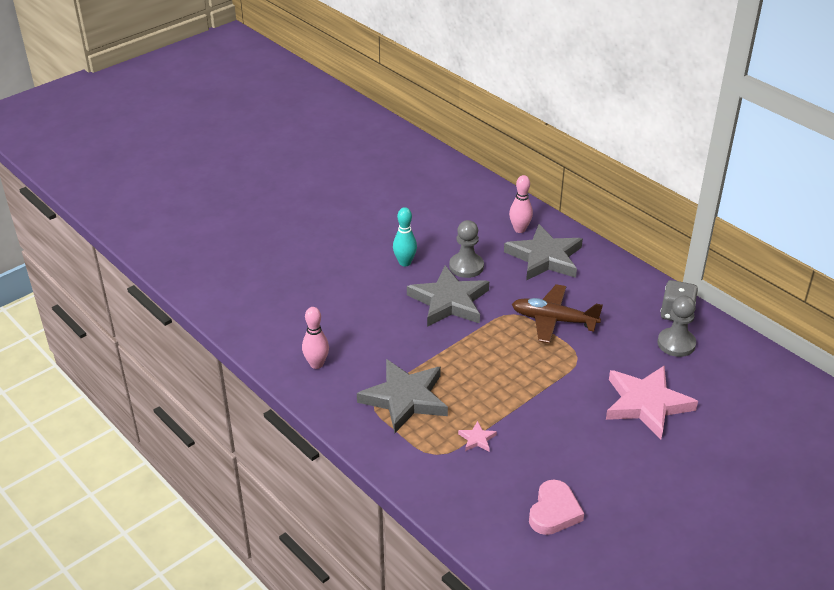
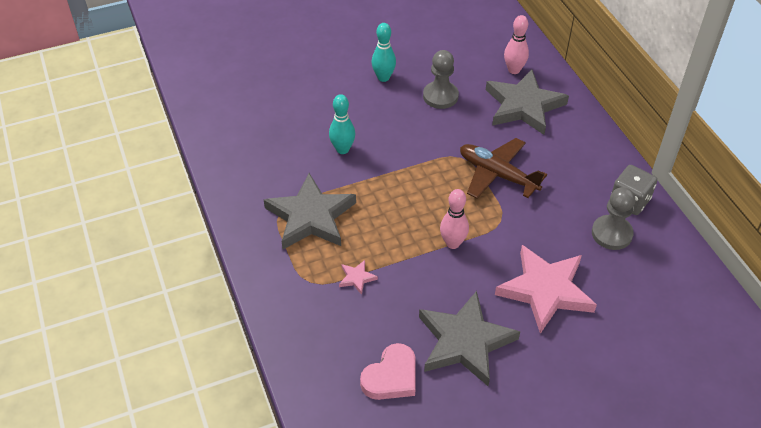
camera: 20 degrees right, 10 degrees up
pink bowling pin [302,307,329,369] -> pink bowling pin moved to [440,189,469,249]
grey star [407,266,489,327] -> grey star moved to [419,291,520,386]
none -> turquoise bowling pin [329,94,355,154]

